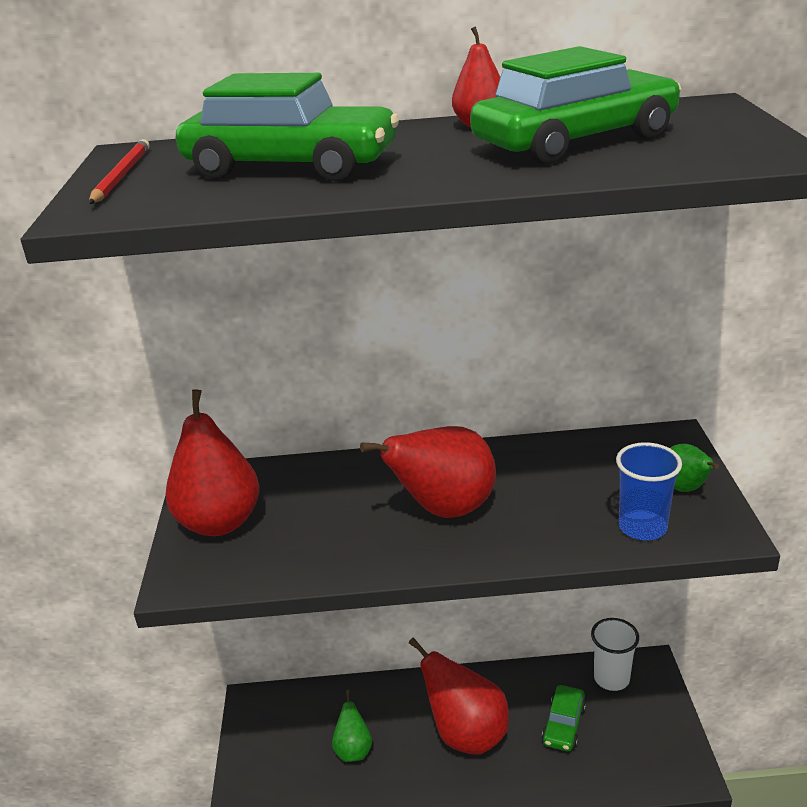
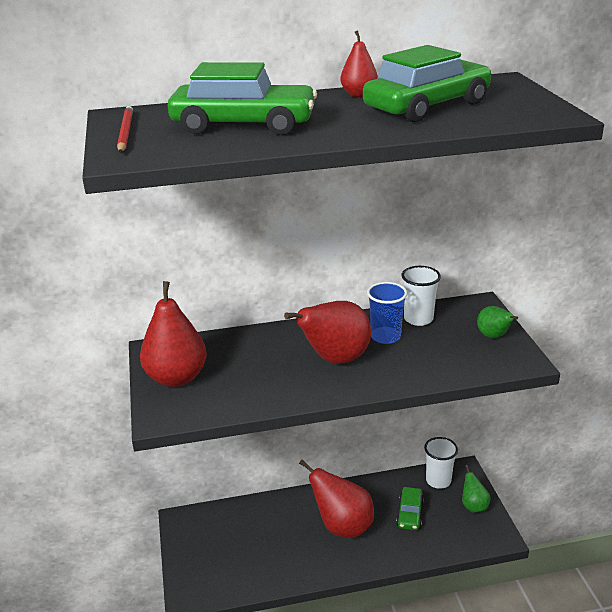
camera: 10 degrees left, 0 degrees up
green pear [332,690,372,762] -> green pear moved to [462,465,490,513]
blue cup [616,442,682,540] -> blue cup moved to [367,282,407,344]
none -> white cup [402,266,441,326]

